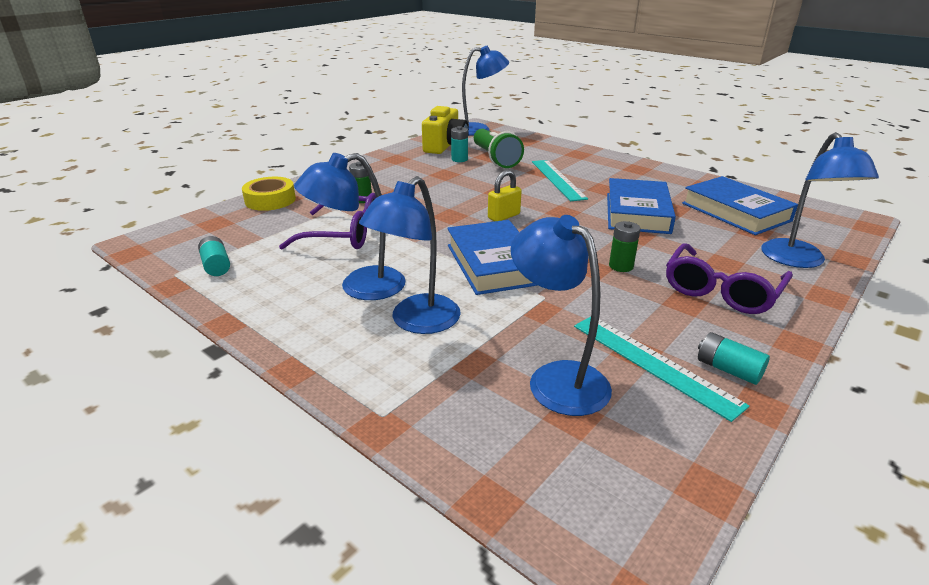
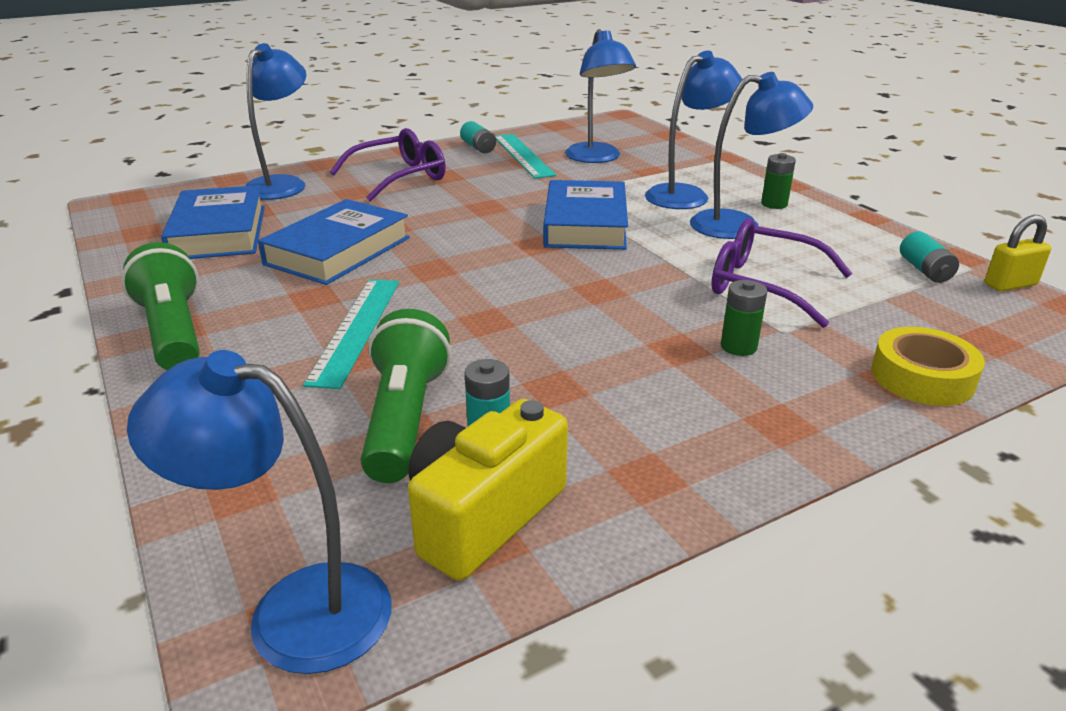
camera: 160 degrees left, 0 degrees up
yellow padlock [488,170,522,221] -> yellow padlock moved to [985,215,1051,292]
green battery [609,221,640,272] -> green battery moved to [761,153,796,209]
none -> green flashlight [121,242,200,370]

